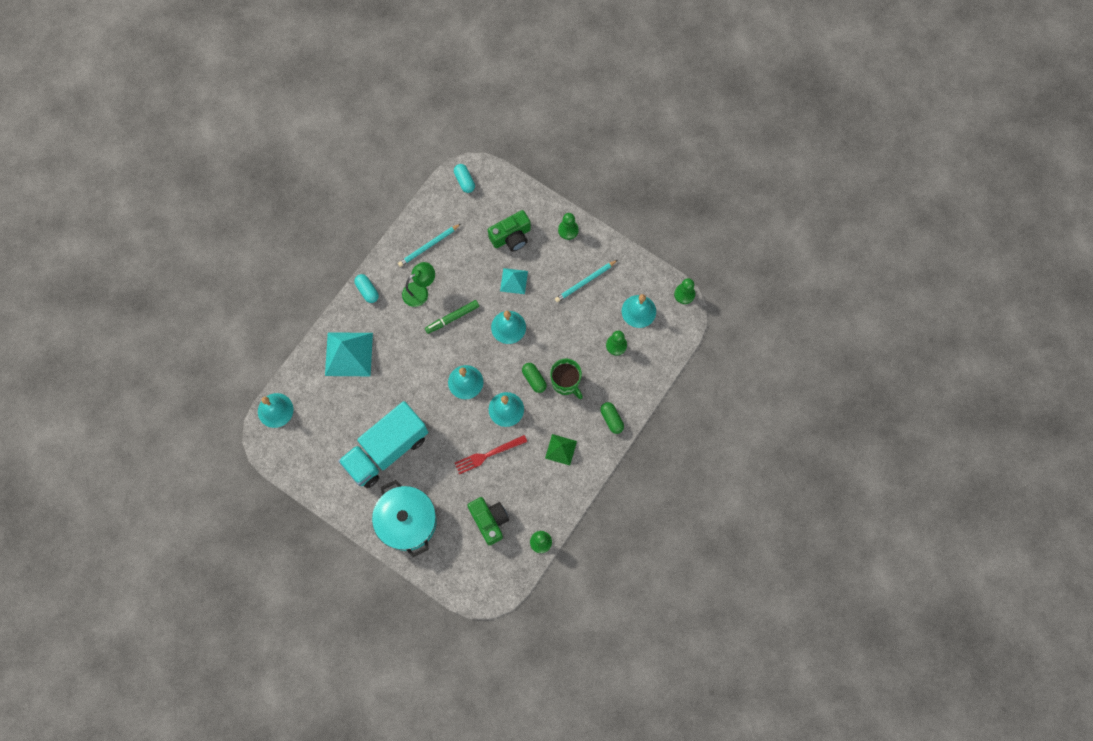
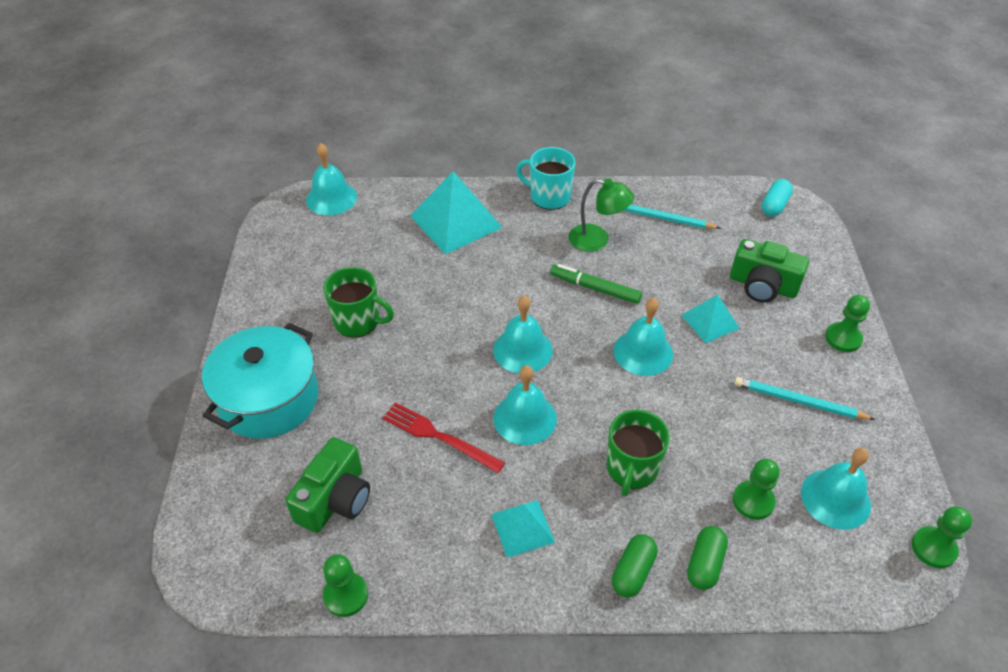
camera: 55 degrees right, 25 degrees down
turquoise truck [338,401,428,488] -> green mug [323,267,394,338]
turquoise capsule [354,274,379,303] -> turquoise mug [516,147,575,210]
green capsule [522,363,547,393] -> green capsule moved to [687,526,728,590]
green pyramid [545,434,577,466] -> turquoise pyramid [491,500,555,558]

